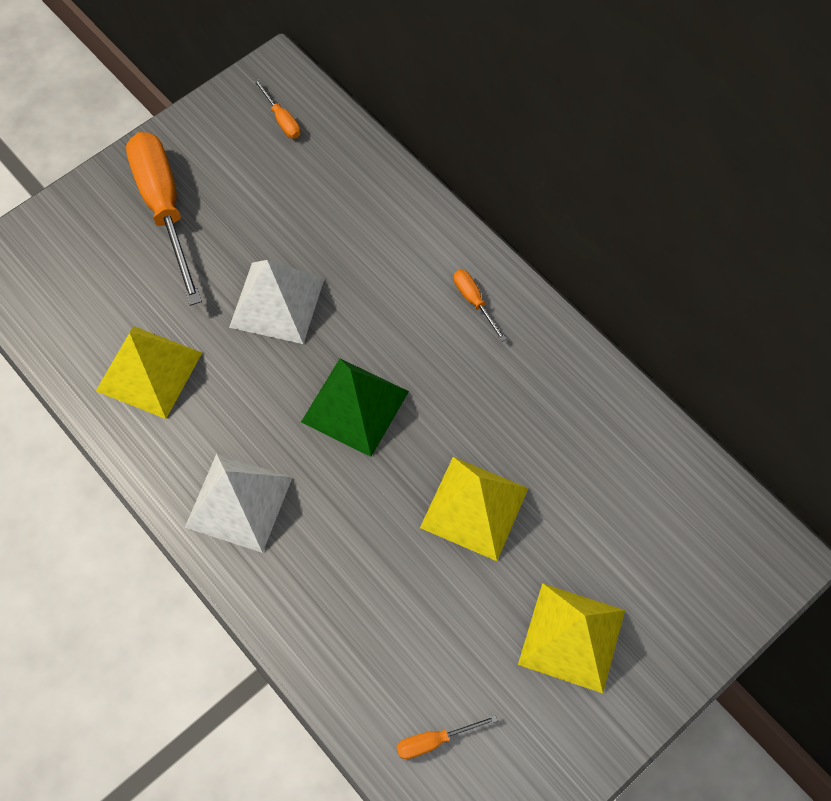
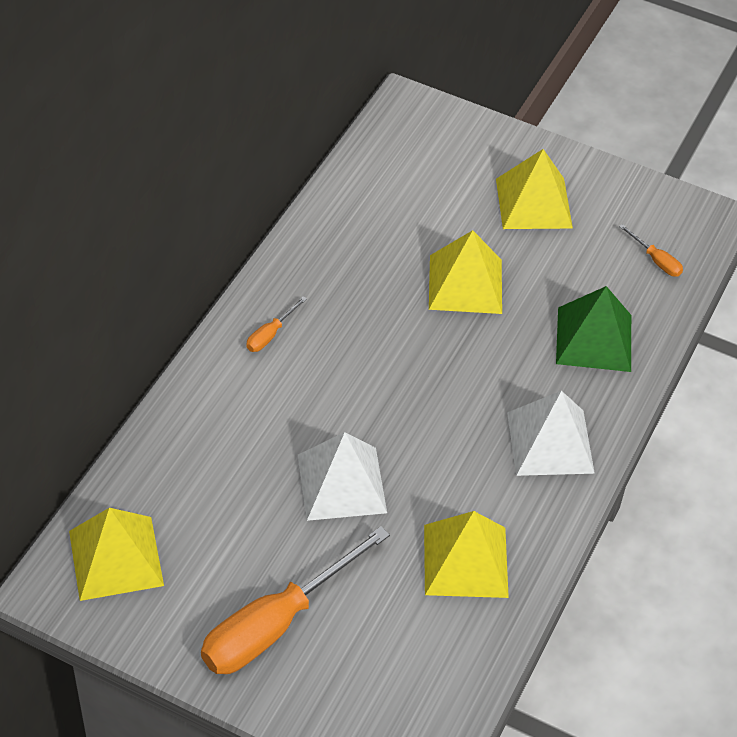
camera: 115 degrees left, 15 degrees down
orange screwdriver [254,79,301,139] -> yellow pyramid [69,508,164,601]
green pyramid [301,359,409,457] -> green pyramid moved to [556,286,631,372]

